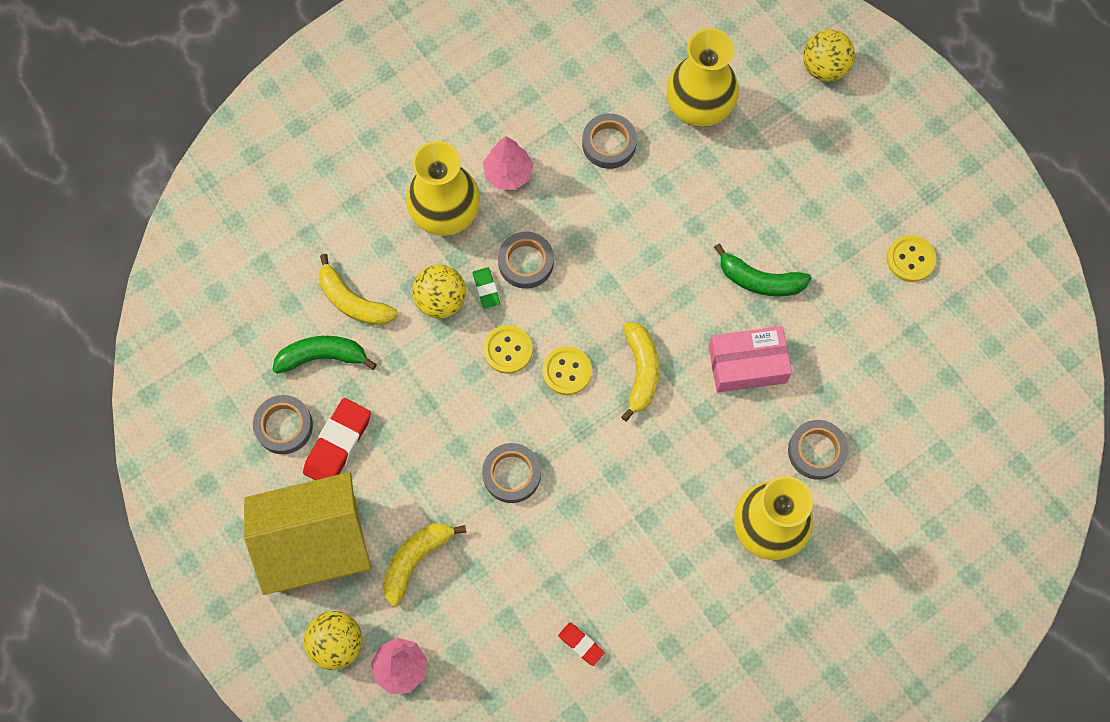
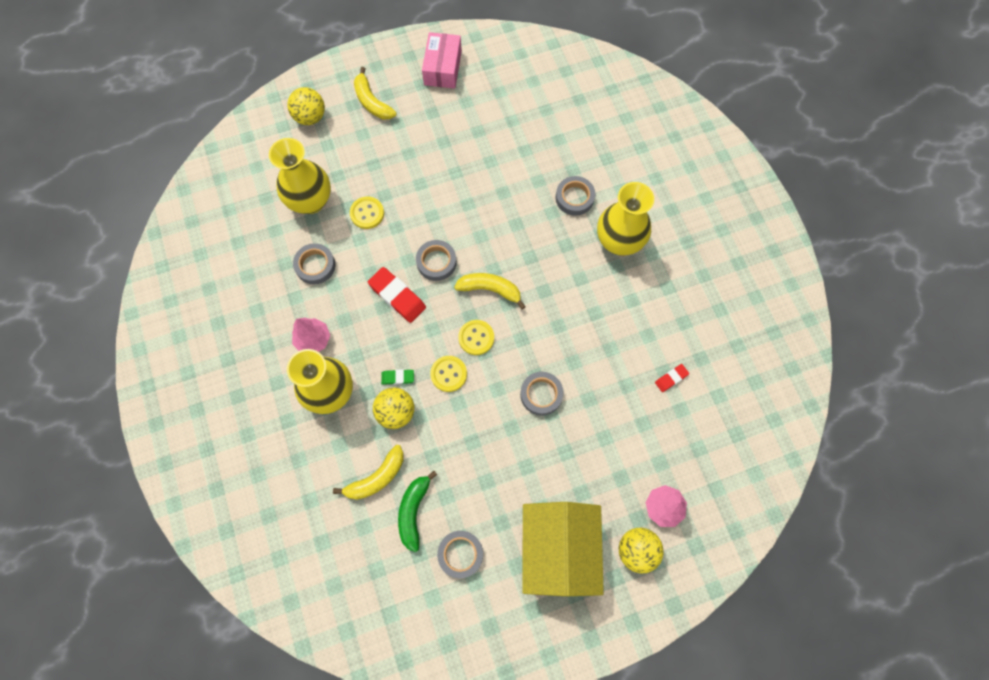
camera: 75 degrees left, 0 degrees up
red eraser [303,398,371,480] -> red eraser moved to [368,267,426,323]
yellow banana [383,523,466,606] -> yellow banana moved to [354,67,397,119]
grey tape [498,232,554,289] -> grey tape moved to [416,240,457,281]
pink box [709,326,792,393] -> pink box moved to [422,32,462,89]
green banana [714,244,811,297] -> none
yellow button [887,235,936,282] -> yellow button moved to [350,197,384,229]

